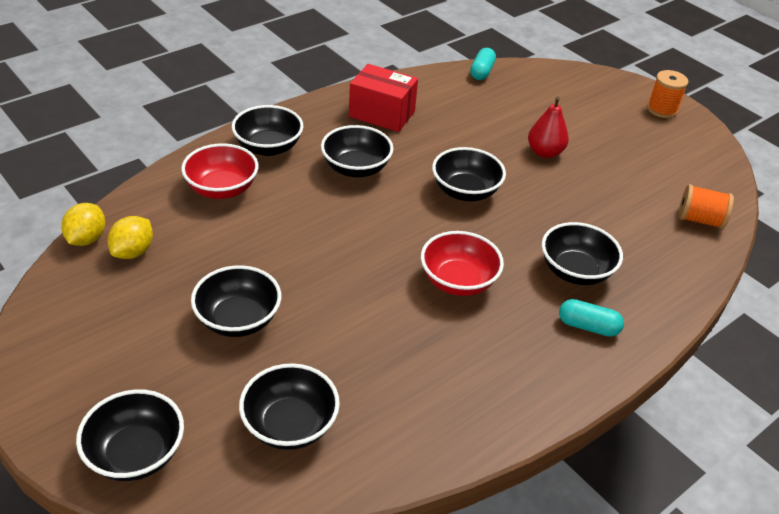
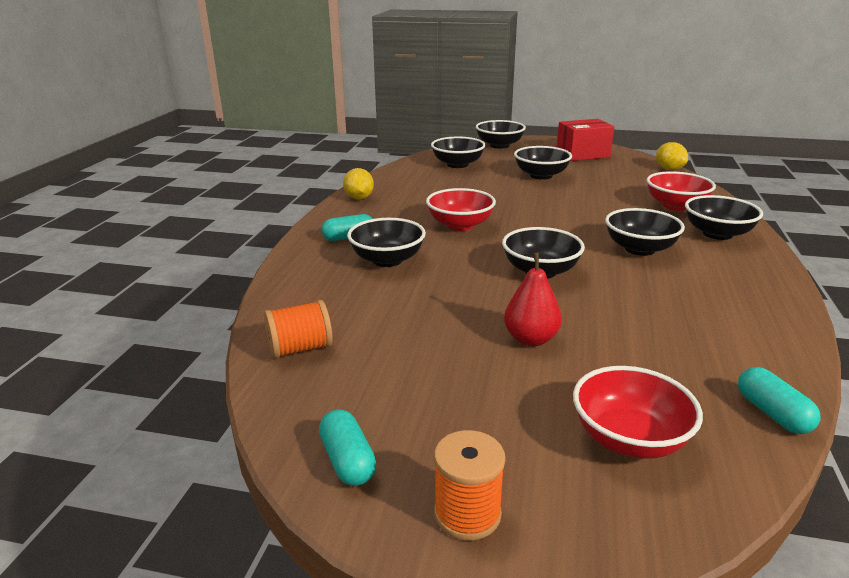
camera: 145 degrees right, 15 degrees down
yellow lemon [108,216,153,259] -> yellow lemon moved to [343,168,374,199]
red box [349,64,418,132] -> red box moved to [557,119,614,161]
none -> turquoise capsule [319,409,376,486]
none -> red bowl [573,366,703,459]

